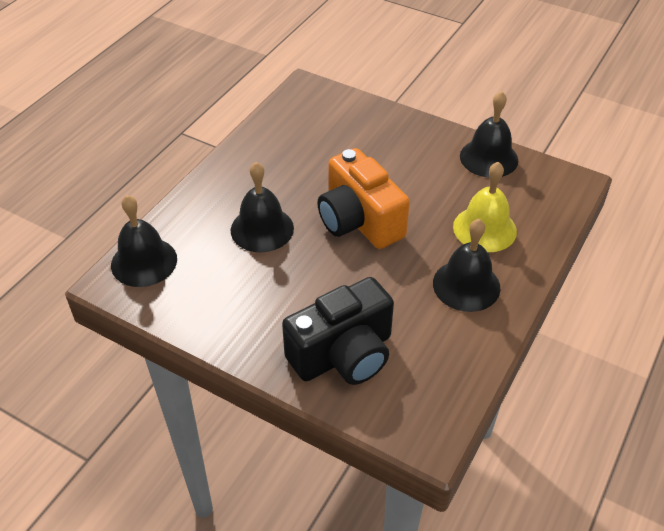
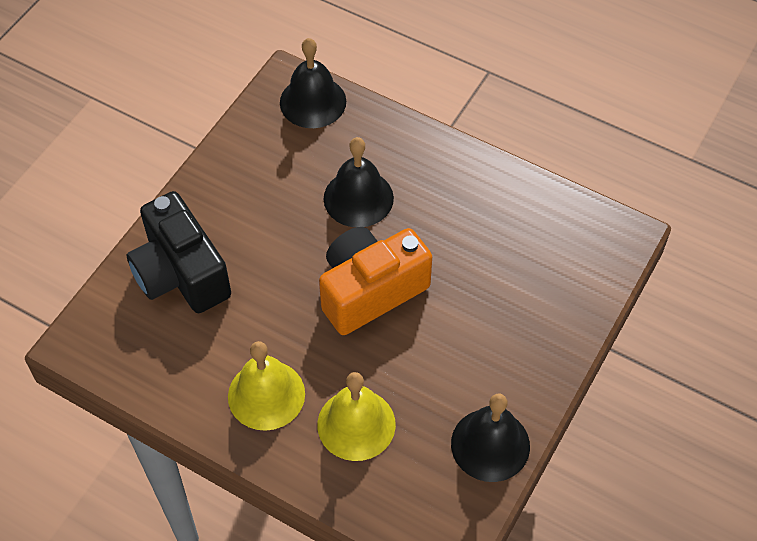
camera: 90 degrees right, 10 degrees up
black bell [433,219,500,312] -> yellow bell [228,341,305,431]

